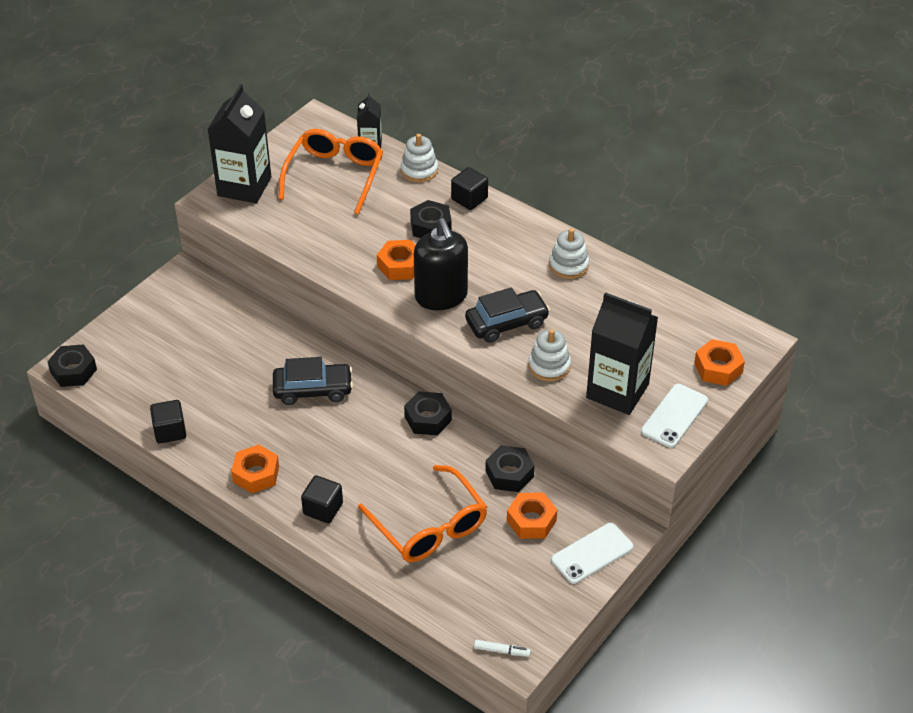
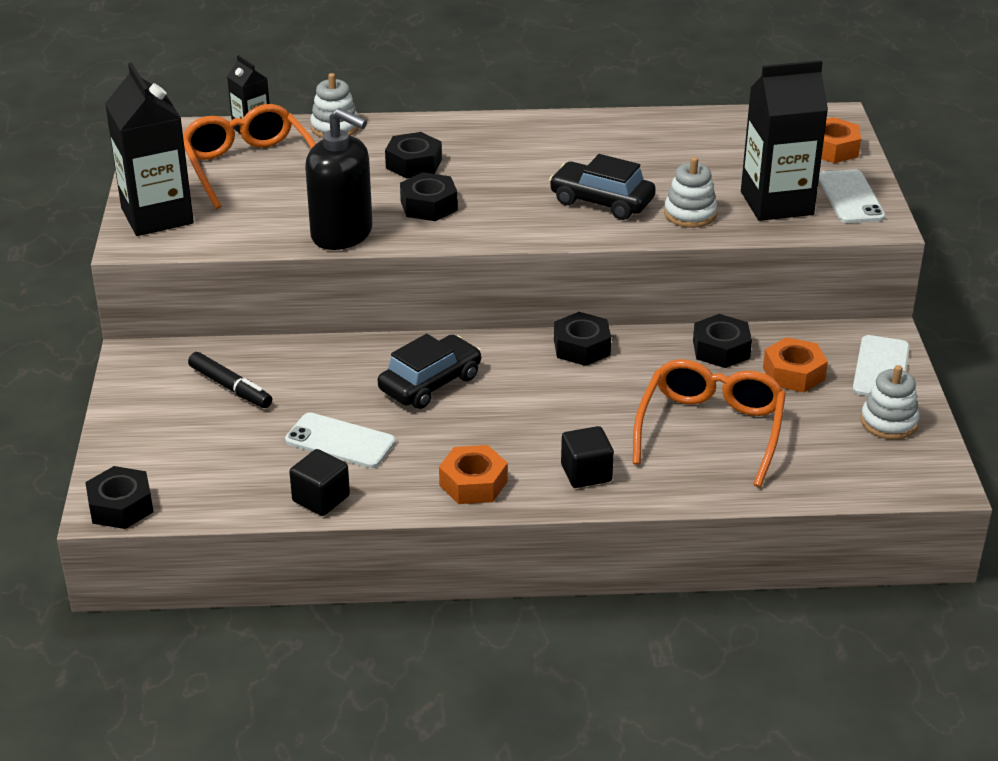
camera: 40 degrees left, 10 degrees down
orange glasses [358,465,487,562] -> orange glasses turned 90 degrees counterclockwise [633,359,786,487]
orange nut [377,240,415,280] -> black nut [400,172,458,221]
black soap dispenser [414,218,468,310] -> black soap dispenser moved to [305,108,373,250]
black cube [451,167,488,210] -> none
black car [465,287,550,343] -> black car turned 90 degrees counterclockwise [549,154,656,220]
white marker [474,640,531,657] -> none
white stacking toy [549,228,589,279] -> white stacking toy moved to [861,365,919,440]
none -> black marker [188,352,272,408]
none -> white phone [285,413,396,468]

